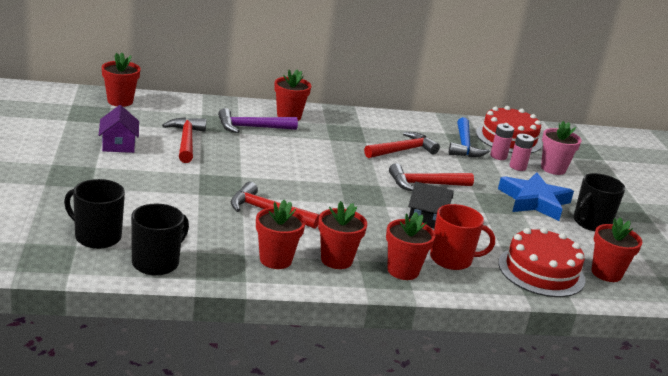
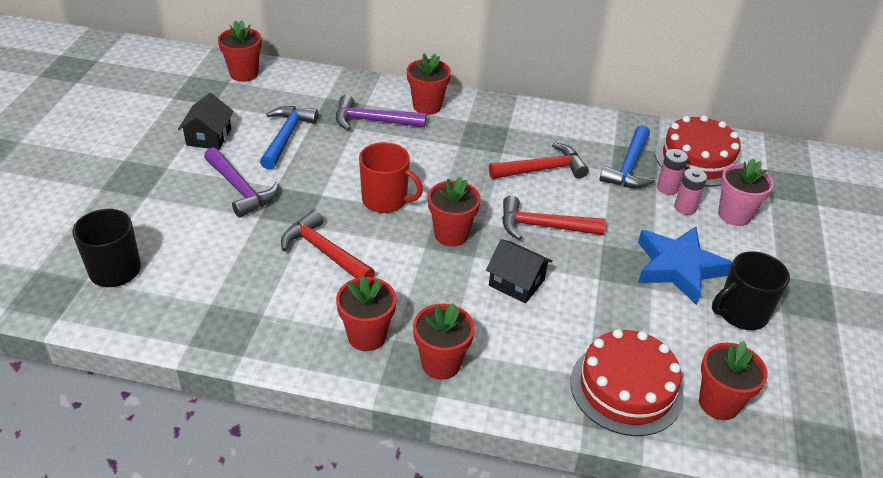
camera: 20 degrees right, 15 degrees up
purple house [99,105,139,153] -> black house [178,93,234,150]
black mug [131,203,189,276] -> none
red hammer [162,117,206,163] -> blue hammer [260,106,318,170]
red flower pot [256,200,306,269] -> red flower pot moved to [428,176,481,247]
red mug [430,204,495,270] -> red mug moved to [359,142,423,213]
none -> purple hammer [204,147,279,218]

